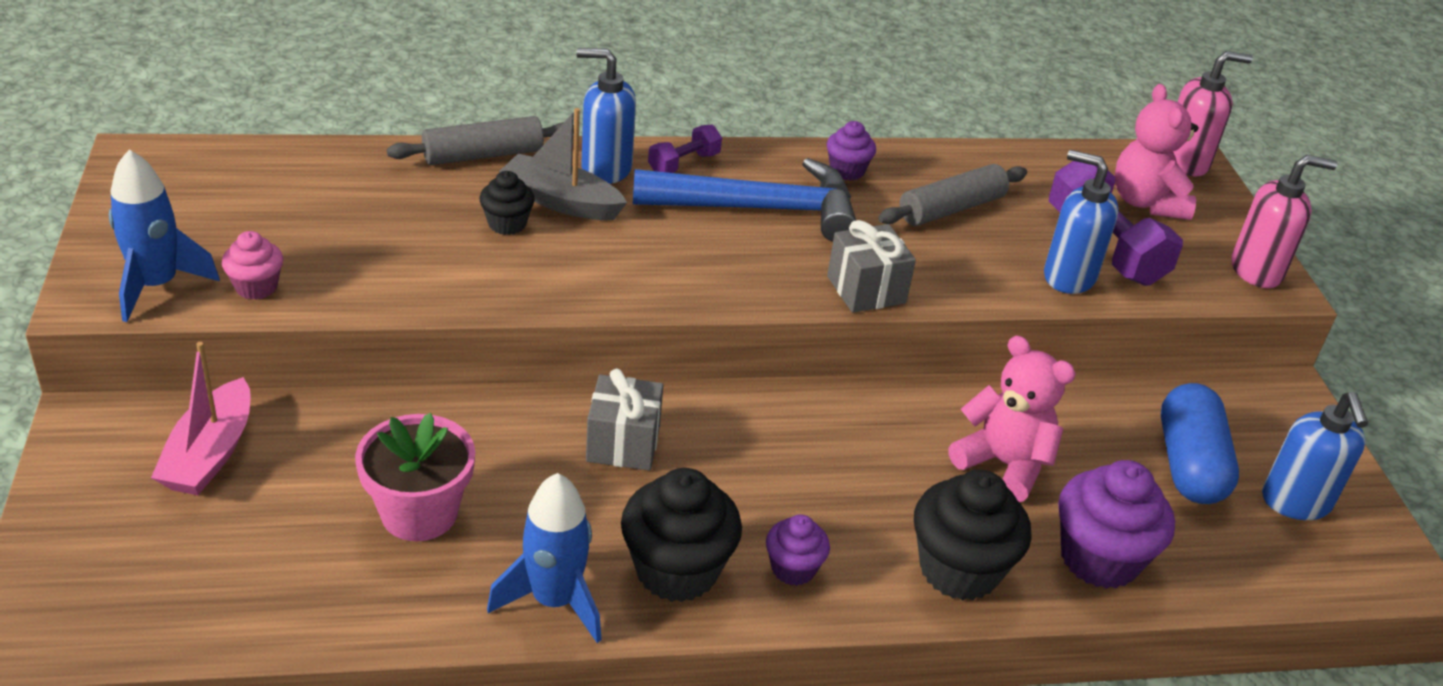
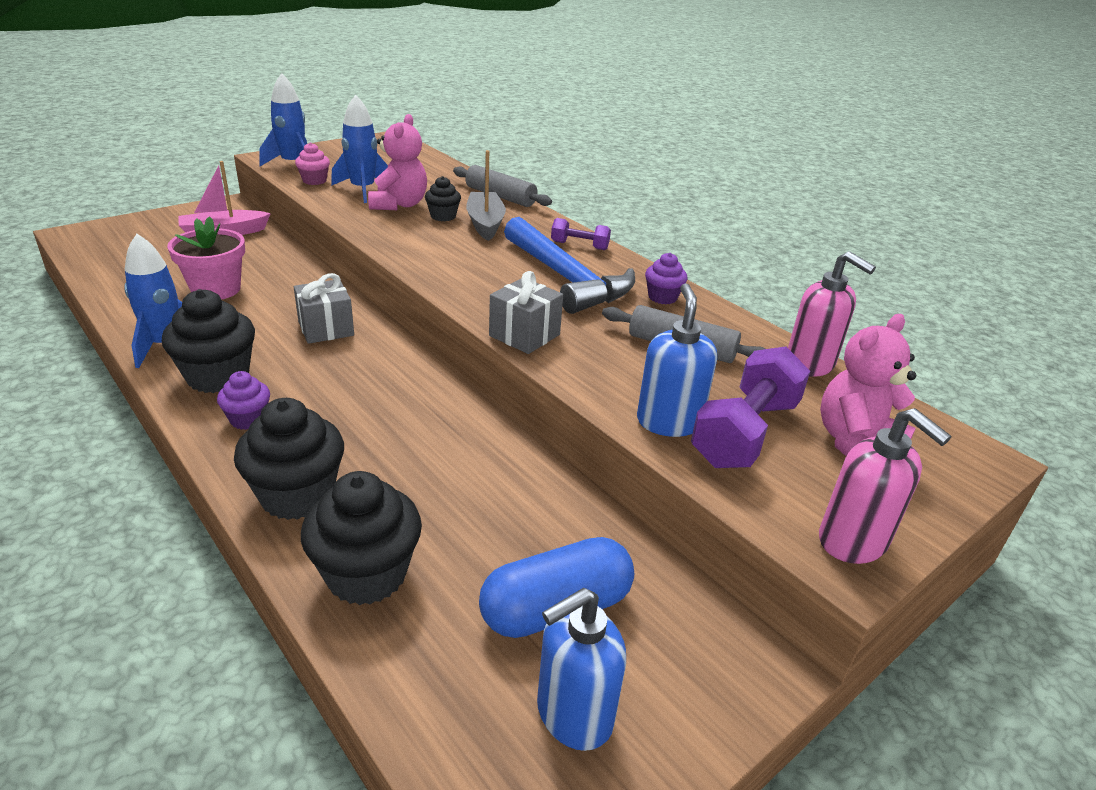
camera: 60 degrees right, 5 degrees down
blue soap dispenser [576,48,636,184] -> none
pink teddy bear [948,336,1076,502] -> pink teddy bear moved to [368,114,427,210]
purple cupcake [1058,460,1175,589] -> black cupcake [301,471,422,605]
pink soap dispenser [1173,51,1253,176] -> pink soap dispenser moved to [788,251,876,377]
none -> blue rocket [331,95,388,203]

